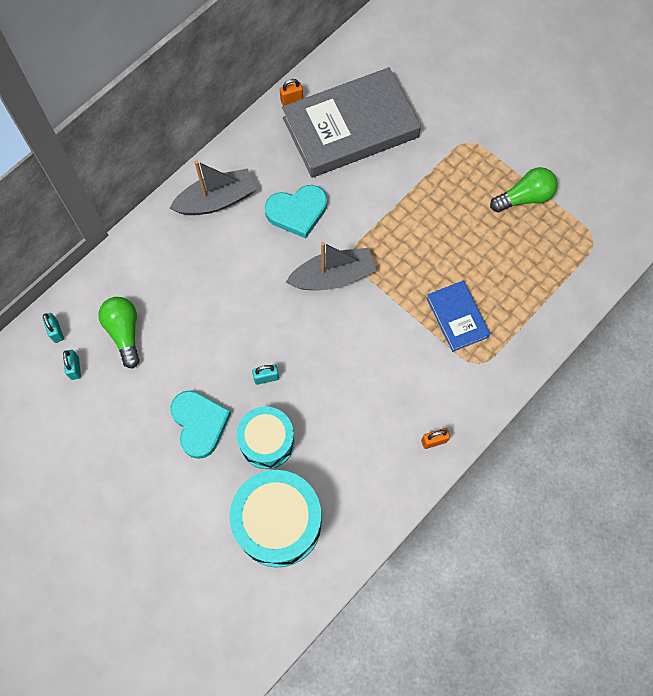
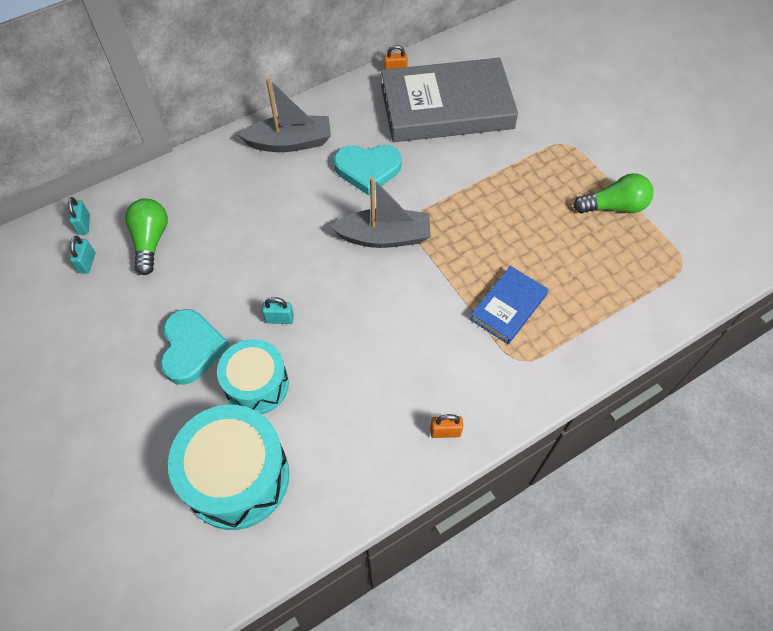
camera: 15 degrees right, 10 degrees down
blue book [426,281,490,352] -> blue book turned 45 degrees clockwise [470,266,548,344]

